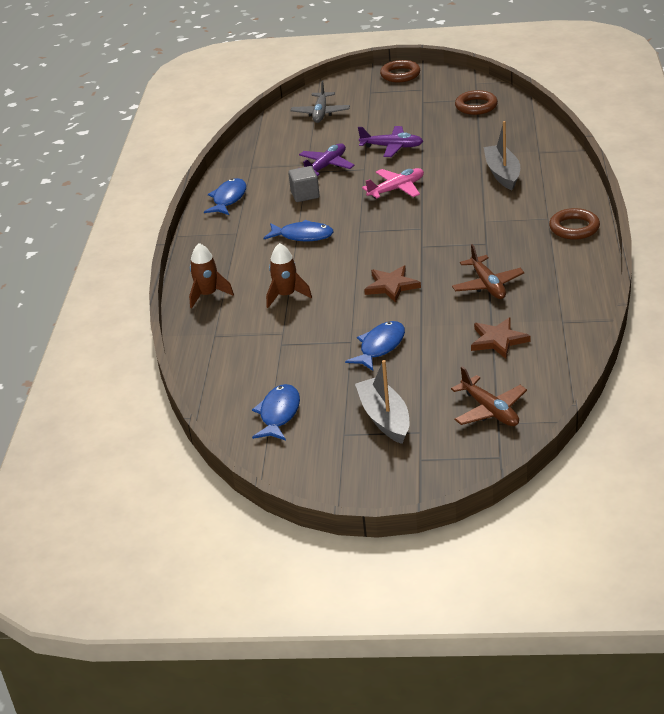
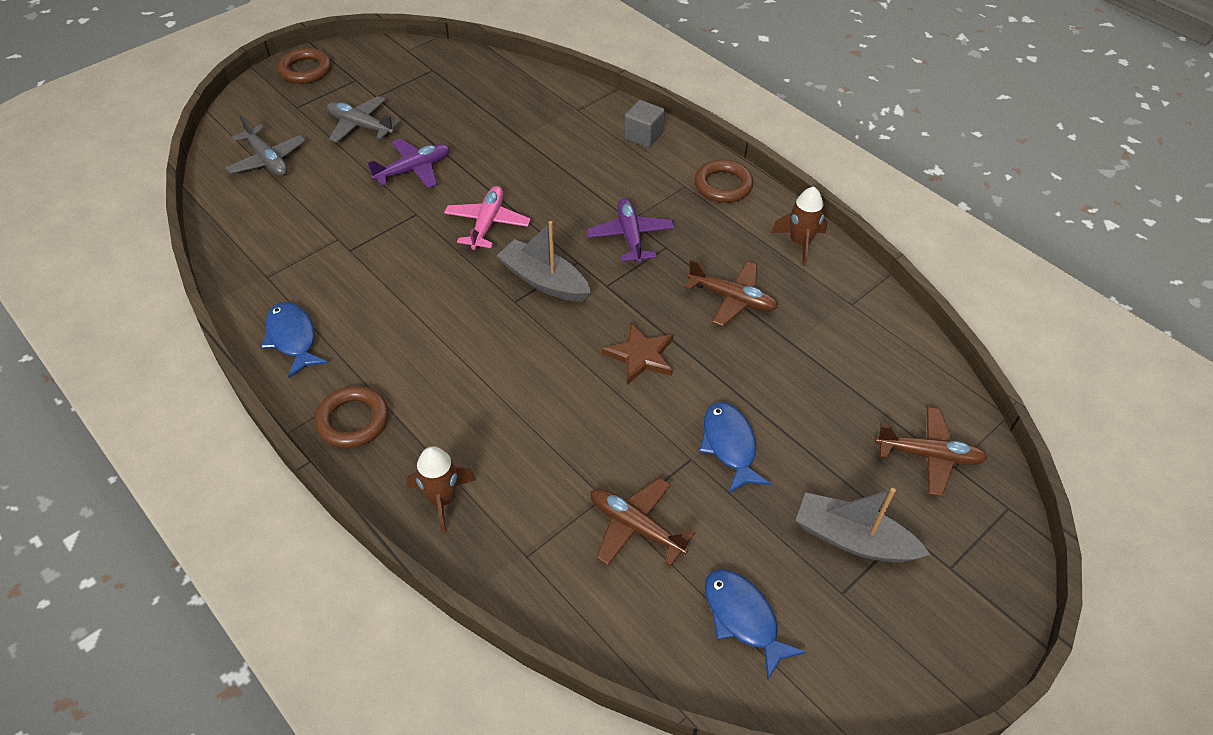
camera: 50 degrees left, 15 degrees up
blue fish [263,220,333,241] -> none
brown rocket [266,243,312,308] -> brown rocket moved to [771,186,827,266]
grey cube [288,166,320,202] -> grey cube moved to [624,100,665,148]
purple plane [299,143,355,176] -> purple plane moved to [587,198,674,264]
brown ring [455,90,498,115] -> brown ring moved to [315,386,389,448]
brown star [471,318,531,359] -> none
grey boat [484,121,520,190] -> grey boat moved to [497,221,591,302]
none -> grey plane [327,96,400,143]
none -> brown plane [591,478,695,566]

